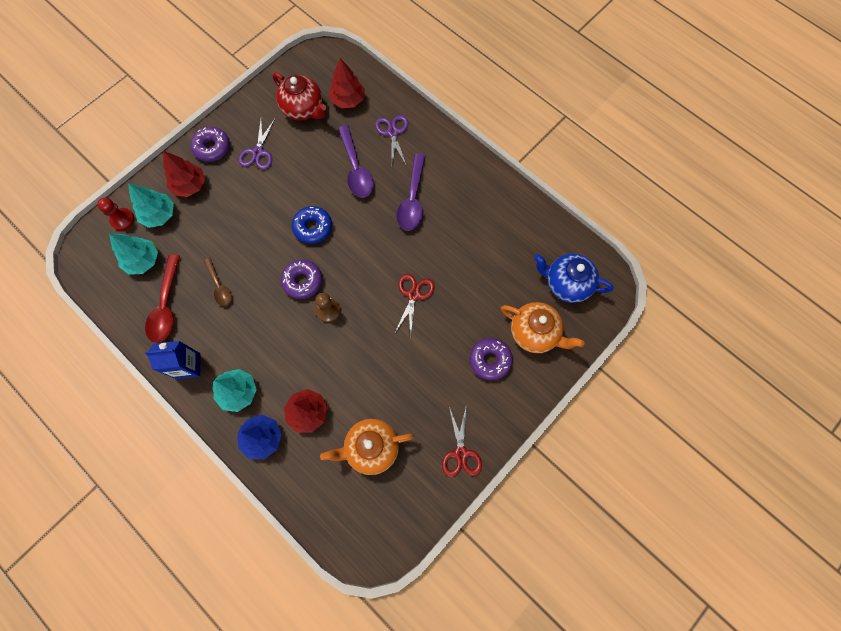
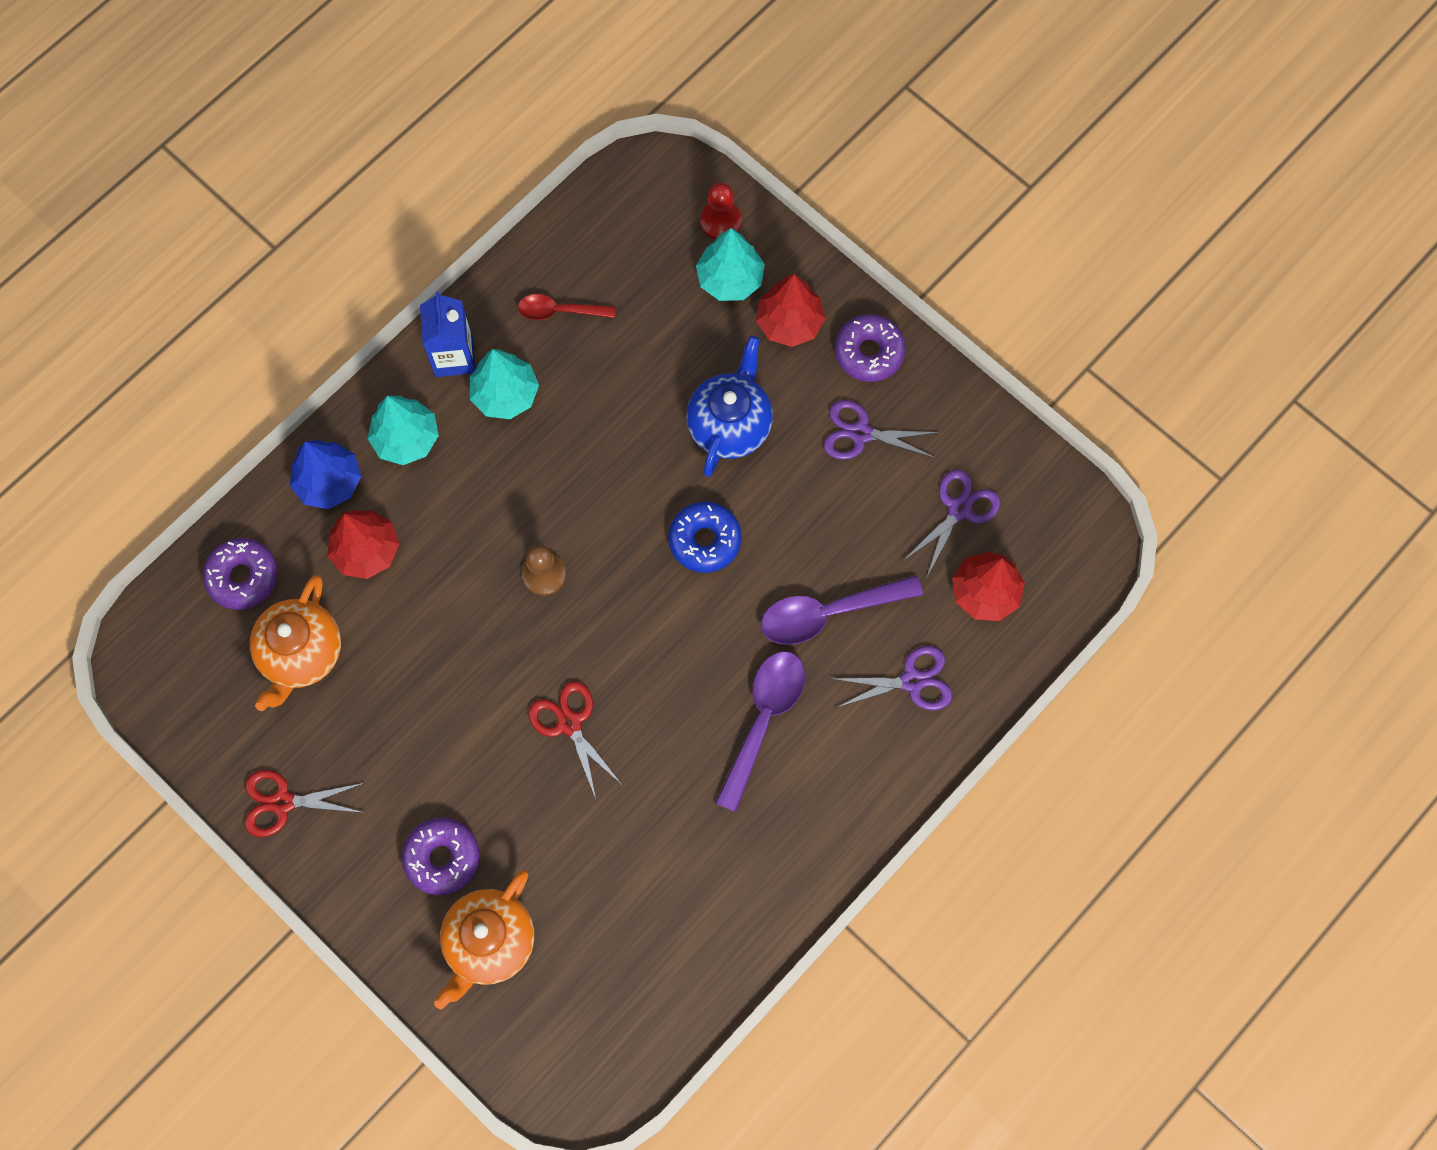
camera: 90 degrees right, 0 degrees up
turquoise tree [109,233,158,275] -> turquoise tree moved to [470,349,539,419]
red spoon [145,255,180,343] -> red spoon [518,294,616,320], size x0.61
brown spoon [204,258,232,306] -> none
red teapot [272,72,326,121] -> purple scissors [903,469,1000,576]
purple donut [281,259,322,299] -> purple donut moved to [203,538,278,610]
orange teapot [320,419,414,475] -> orange teapot turned 150 degrees counterclockwise [250,575,341,711]
red scissors [395,274,435,338] -> red scissors turned 135 degrees counterclockwise [528,681,622,799]
purple spoon [396,154,426,231] -> purple spoon turned 105 degrees clockwise [715,651,805,812]
blue teapot [534,253,614,303] -> blue teapot moved to [686,336,773,477]

